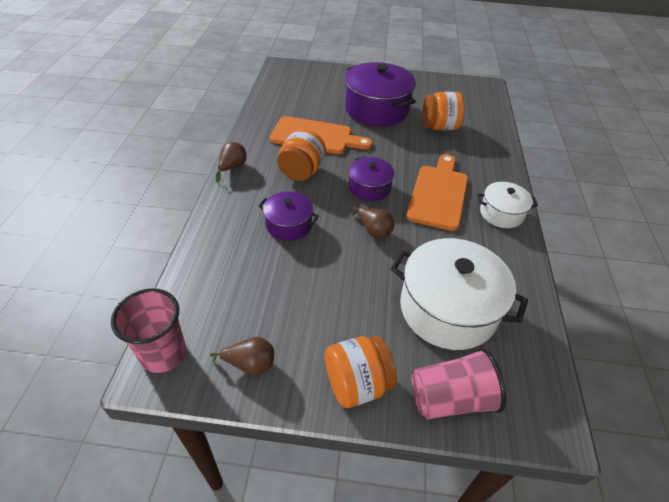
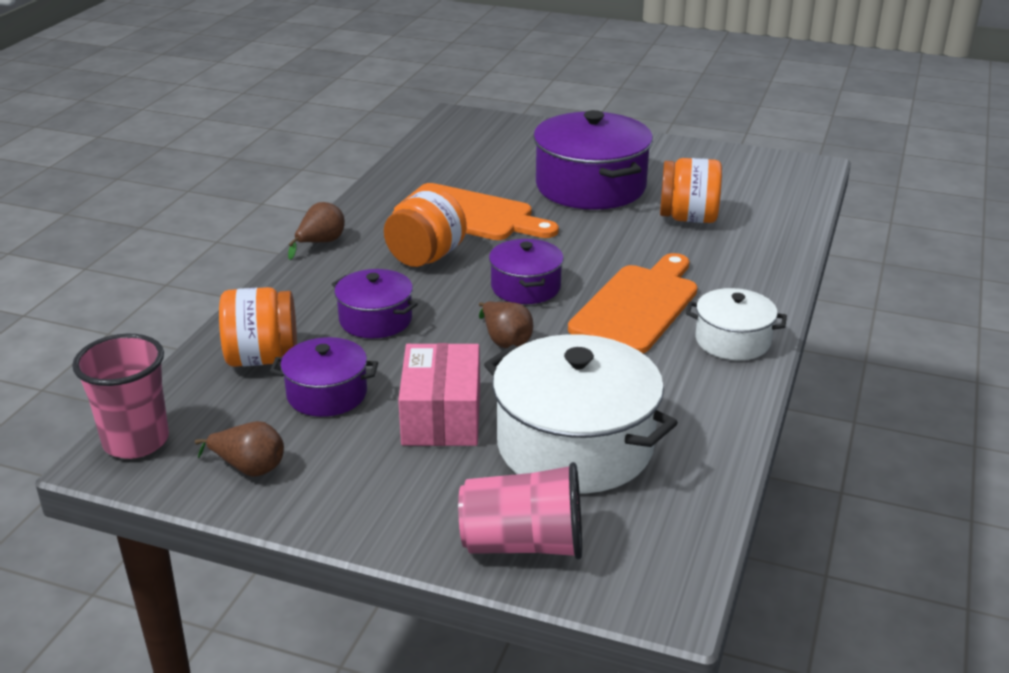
camera: 15 degrees right, 15 degrees down
orange jar [325,336,397,408] -> orange jar moved to [219,287,297,367]
none -> purple pot [270,337,378,417]
none -> pink box [398,343,480,446]

